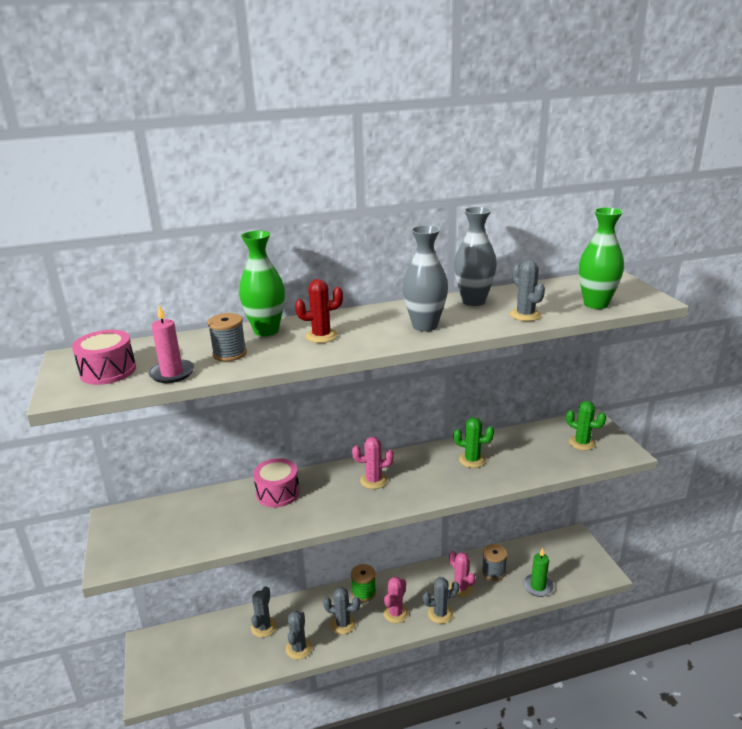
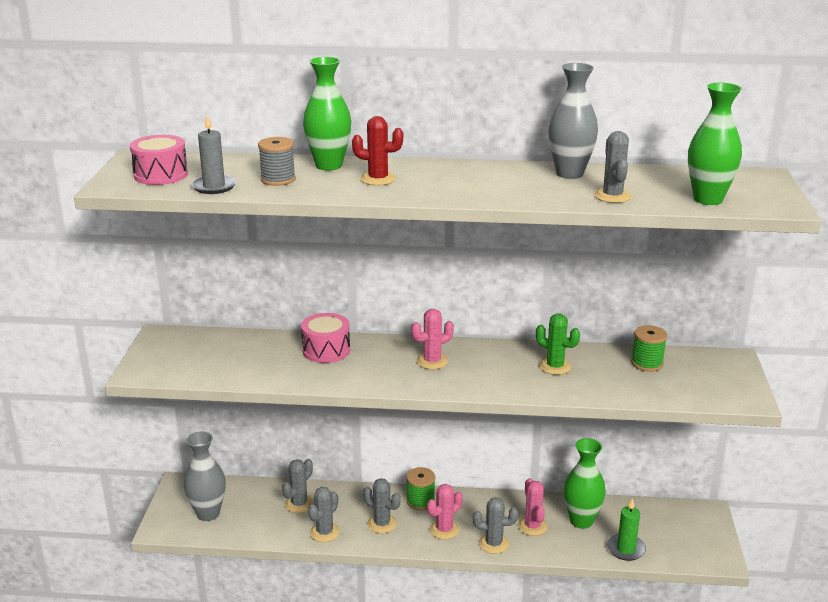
camera: 20 degrees right, 0 degrees up
pink candle [149,305,194,383] -> grey candle [191,114,236,194]
pink cactus [352,437,394,489] -> pink cactus turned 45 degrees counterclockwise [411,309,454,370]
grey vase [402,225,448,332] -> grey vase moved to [184,431,226,521]
grey spool [482,544,507,581] -> green vase [564,438,606,529]
green cactus [566,401,606,450] -> none
none -> green spool [631,325,667,372]

